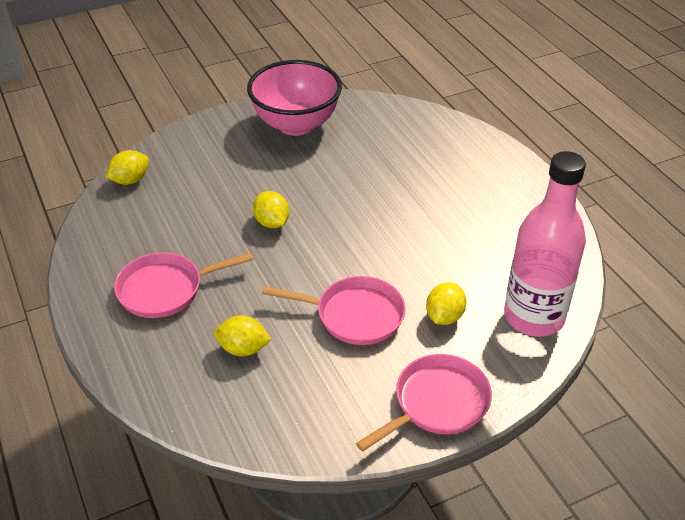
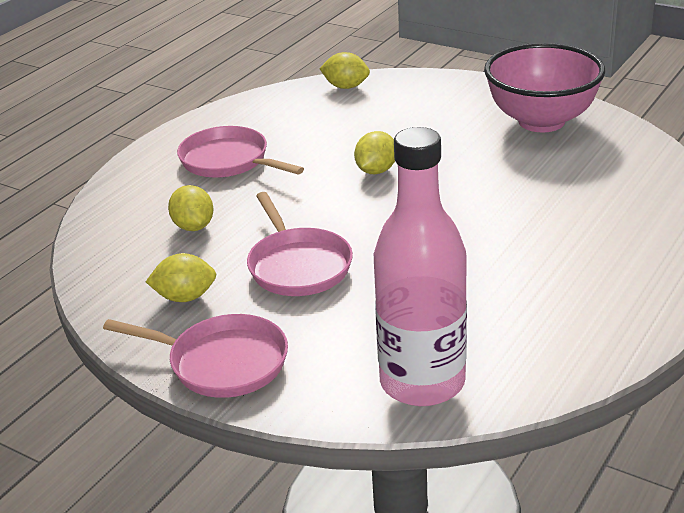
camera: 60 degrees right, 10 degrees down
yellow lemon [426,282,467,325] -> yellow lemon moved to [146,253,216,302]

